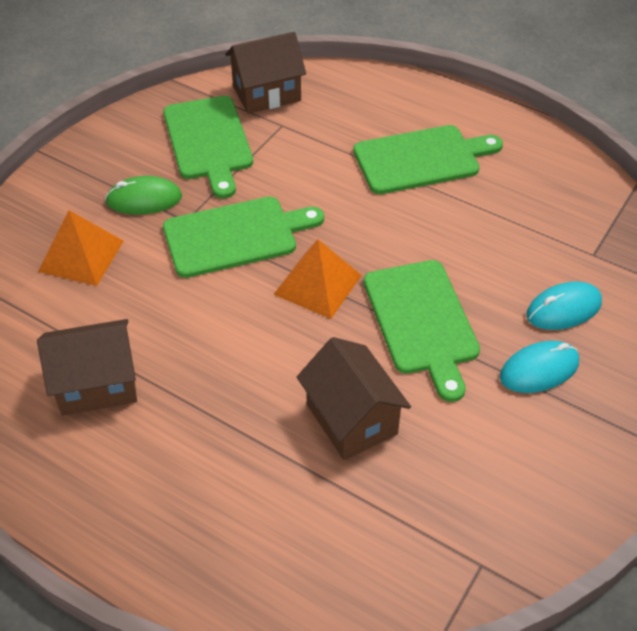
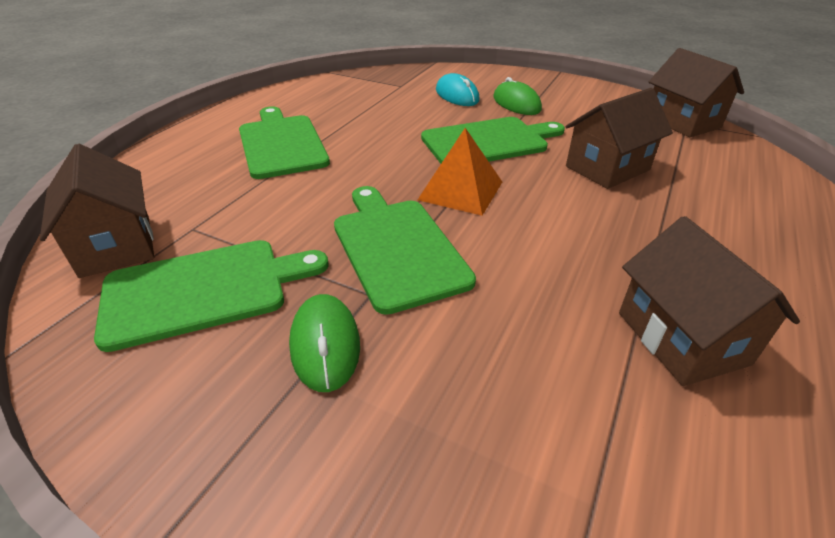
camera: 95 degrees left, 10 degrees down
orange pyramid [38,210,124,286] -> none
turquoise mouse [500,341,579,393] -> green mouse [494,77,542,115]
none -> brown house [649,48,744,137]

